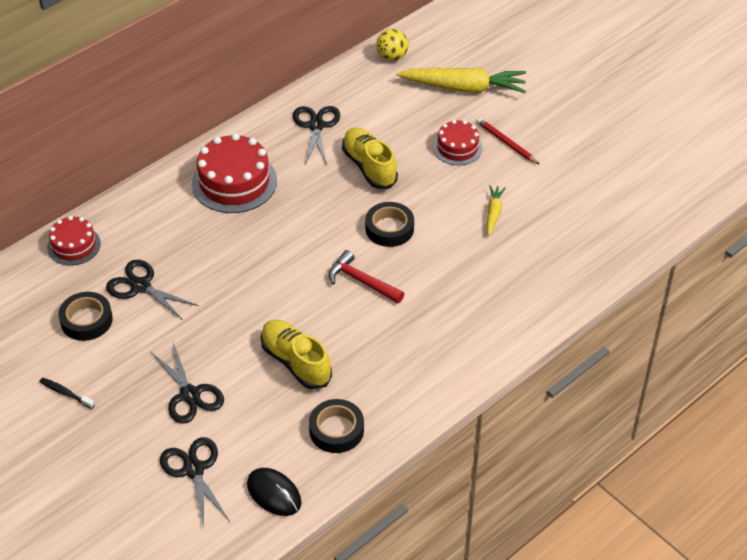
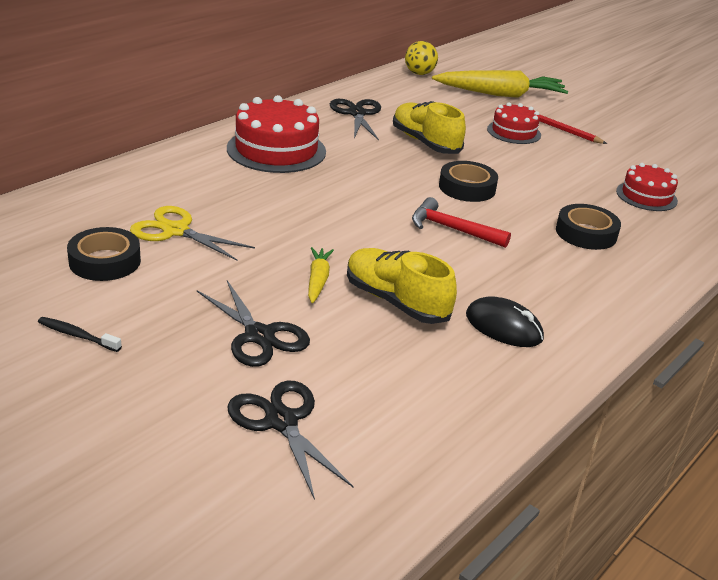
camera: 10 degrees left, 15 degrees down
red cake [47,216,101,266] -> red cake moved to [616,163,678,211]
black scissors [106,260,199,320] -> yellow scissors [130,206,255,261]
black mouse [247,468,301,516] -> black mouse moved to [466,296,544,347]
black tape [309,399,364,453] -> black tape moved to [556,204,621,250]
yellow carrot [486,185,506,236] -> yellow carrot moved to [308,247,334,303]

